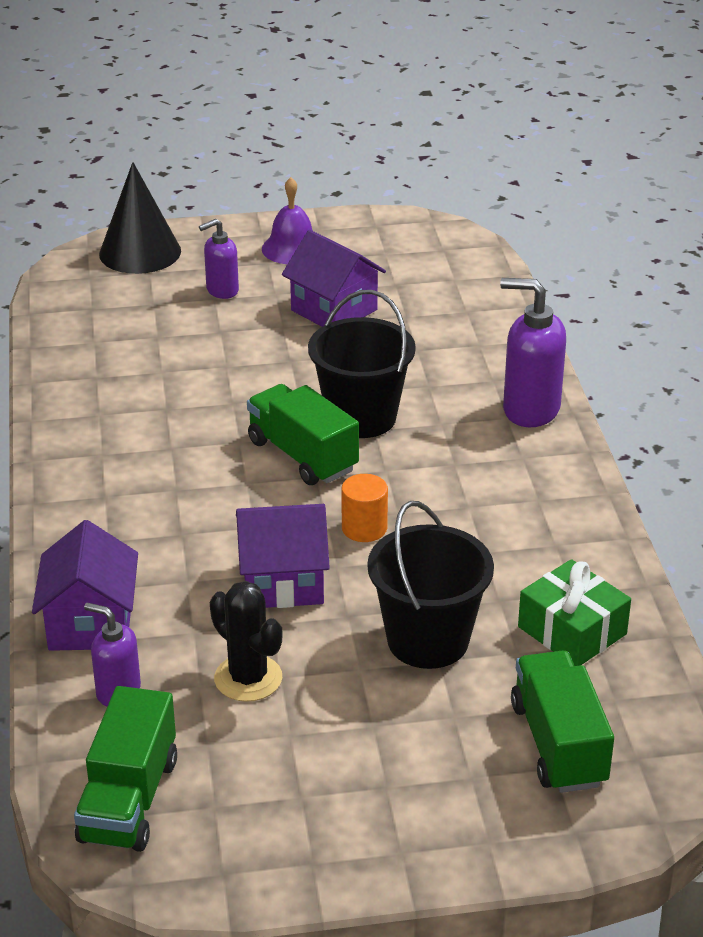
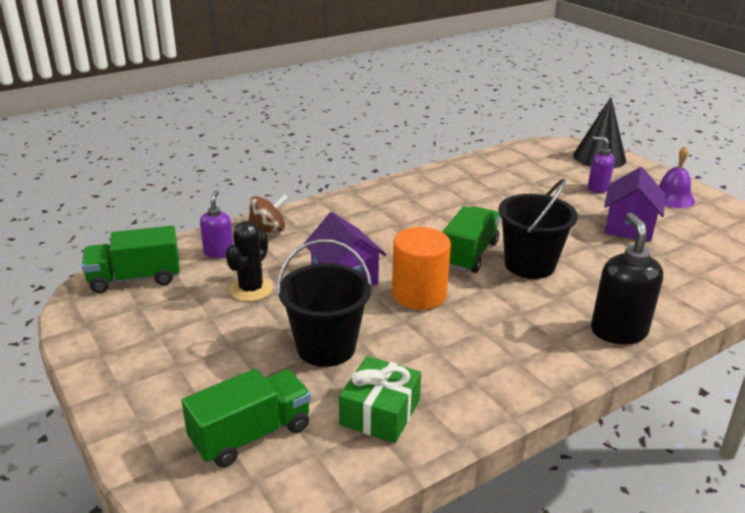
camera: 65 degrees right, 5 degrees down
purple house [32,520,138,651] -> brown spinning top [249,194,289,232]
orange cylinder [342,474,388,542] -> orange cylinder [392,227,451,310], size x1.71
purple soap dispenser [500,278,566,427] -> black soap dispenser [591,213,663,344]

